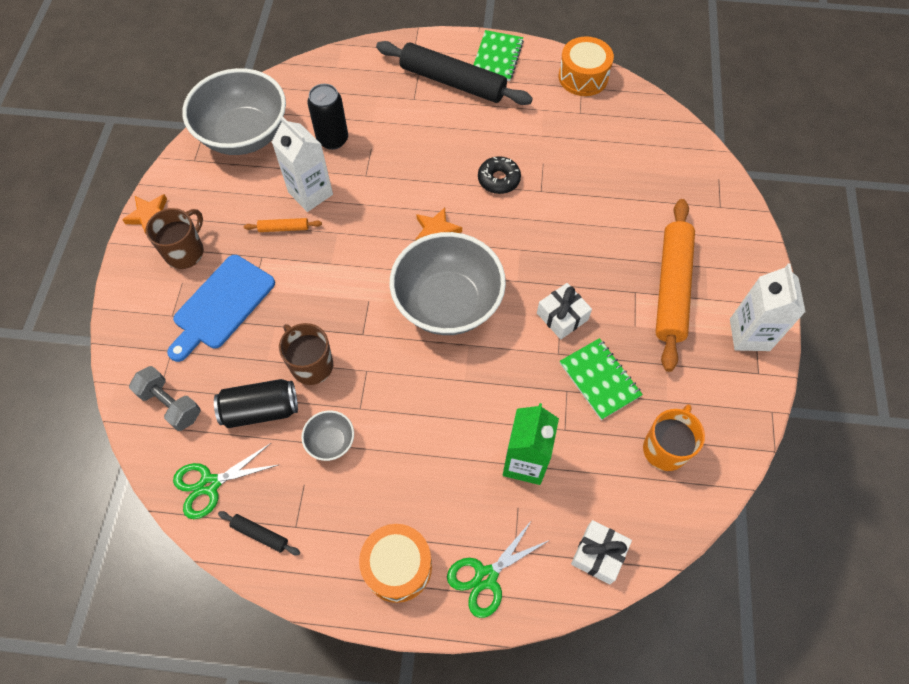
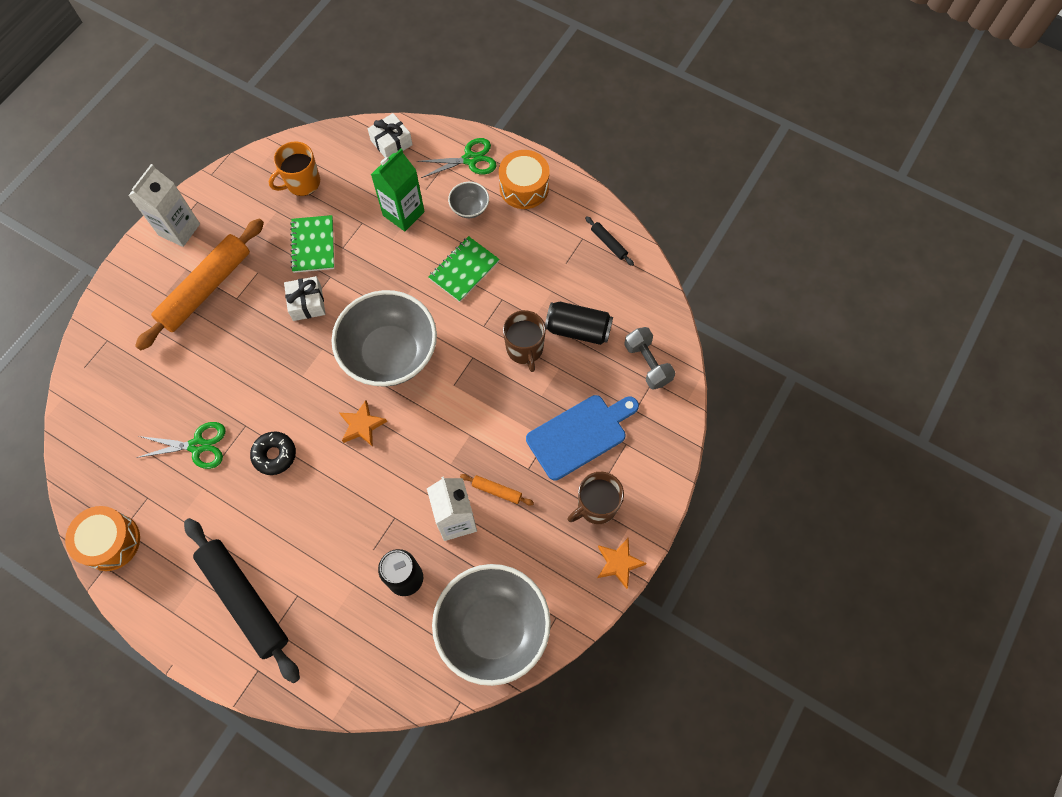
camera: 155 degrees left, 5 degrees up
green scissors [173,443,278,519] -> green scissors moved to [136,422,226,469]
grey bowl [301,410,354,461] -> grey bowl moved to [448,182,489,218]
green notebook [473,30,524,81] -> green notebook moved to [428,236,500,302]

